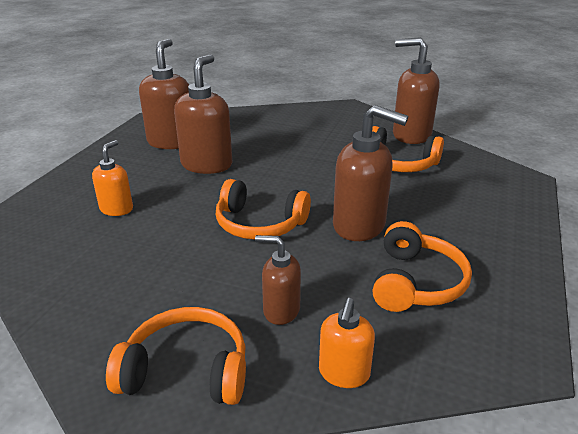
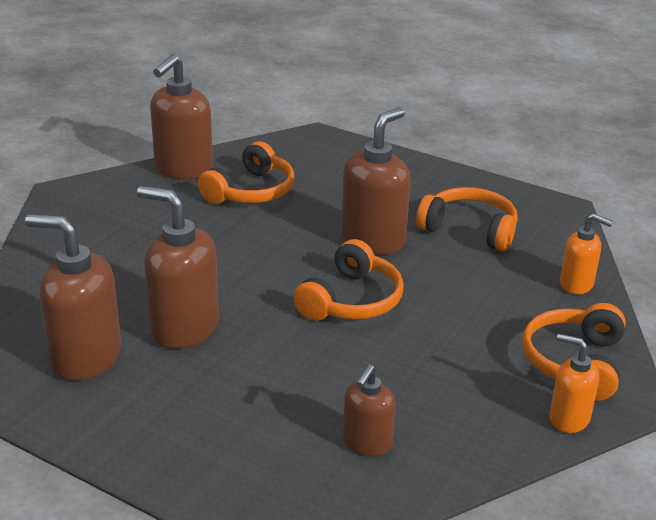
camera: 80 degrees left, 0 degrees up
orange soap dispenser [92,140,133,216] -> orange soap dispenser moved to [549,334,599,433]
brown soap dispenser [255,235,301,325] -> brown soap dispenser moved to [343,364,396,456]

